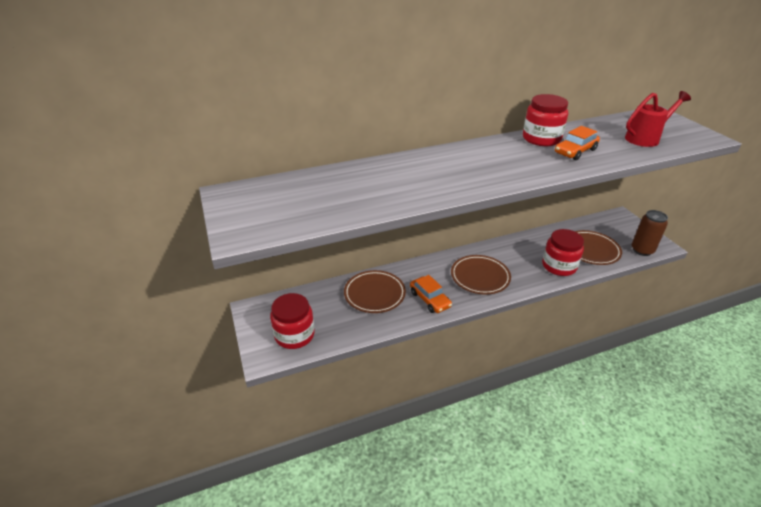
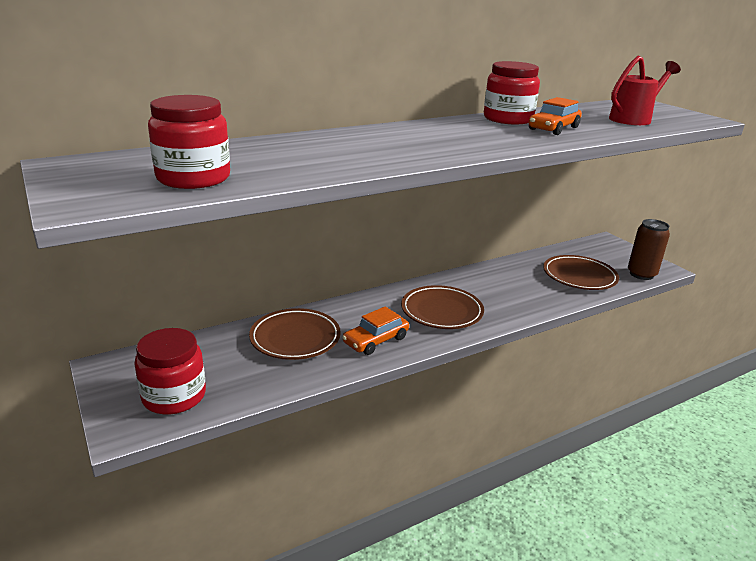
camera: 10 degrees left, 10 degrees down
orange car [410,275,452,313] -> orange car turned 90 degrees clockwise [342,307,409,355]
red jar [542,229,584,276] -> red jar moved to [148,95,230,189]

